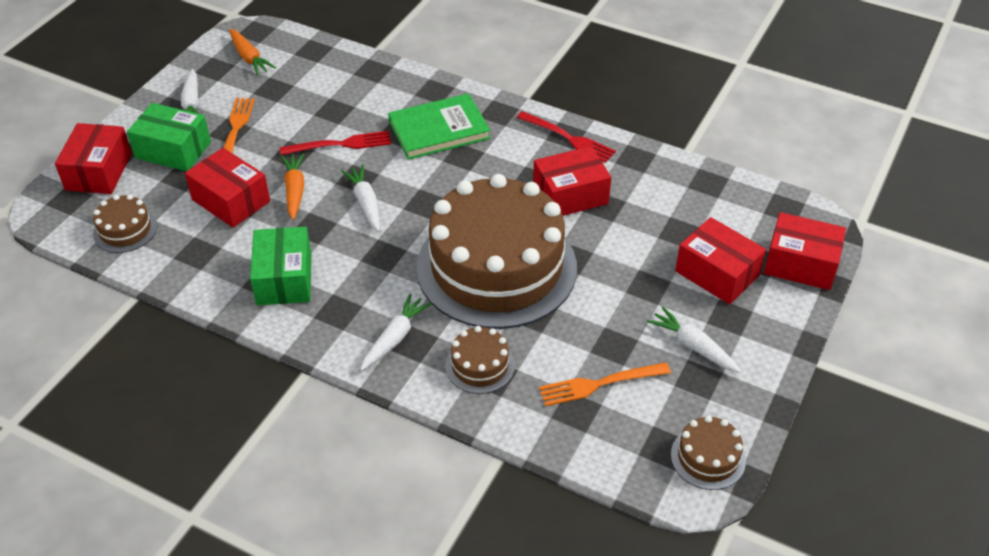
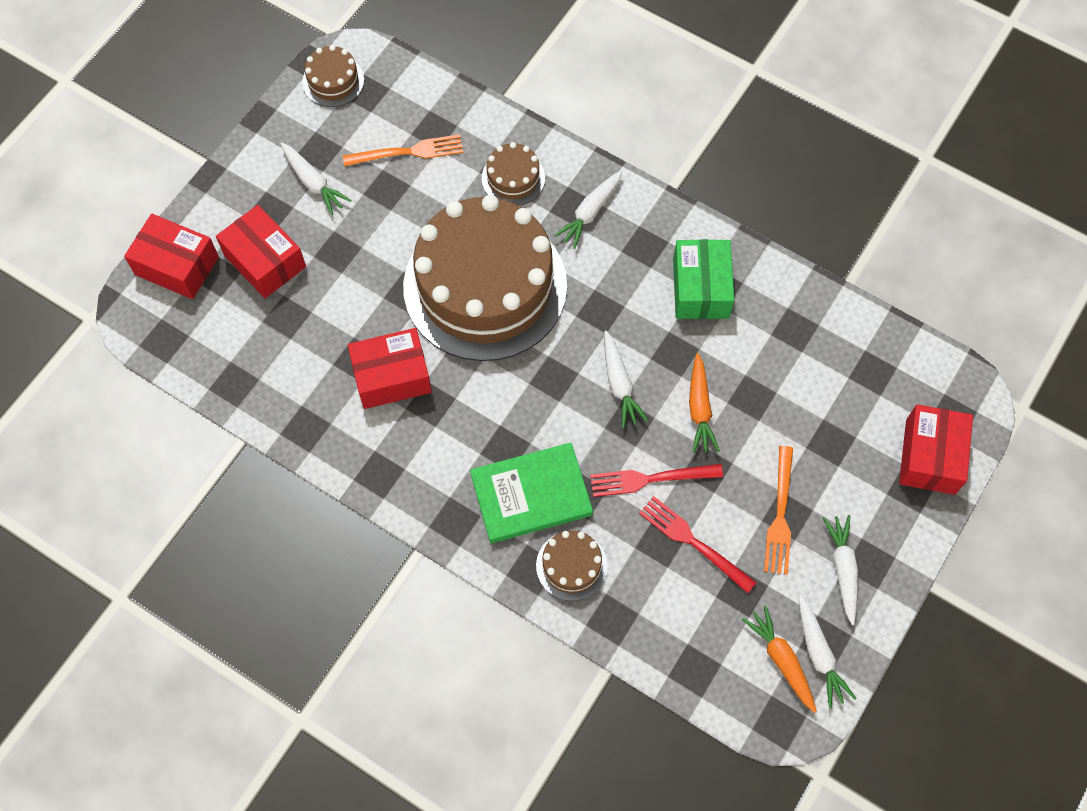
camera: 175 degrees left, 20 degrees up
brown cake [93,194,157,253] -> brown cake moved to [536,530,608,601]
green box [127,103,211,171] -> none
red box [185,148,270,228] -> none
red fork [517,111,616,163] -> red fork moved to [639,496,756,593]
none -> white carrot [798,595,856,708]

